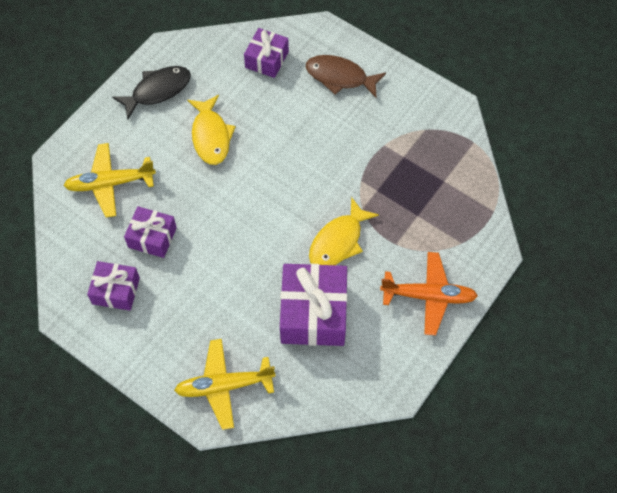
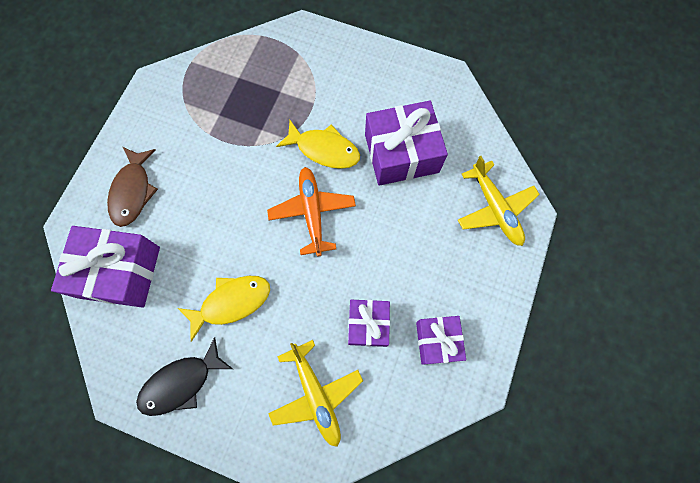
camera: 105 degrees left, 10 degrees up
black fish [112,66,191,119] -> black fish turned 75 degrees counterclockwise [136,337,233,416]
purple gift [244,28,289,78] -> purple gift [51,226,160,308], size x1.69
orange plane [380,252,478,335] -> orange plane moved to [267,167,356,257]

